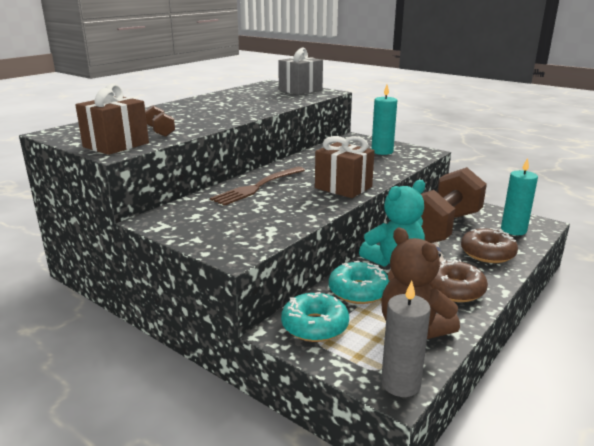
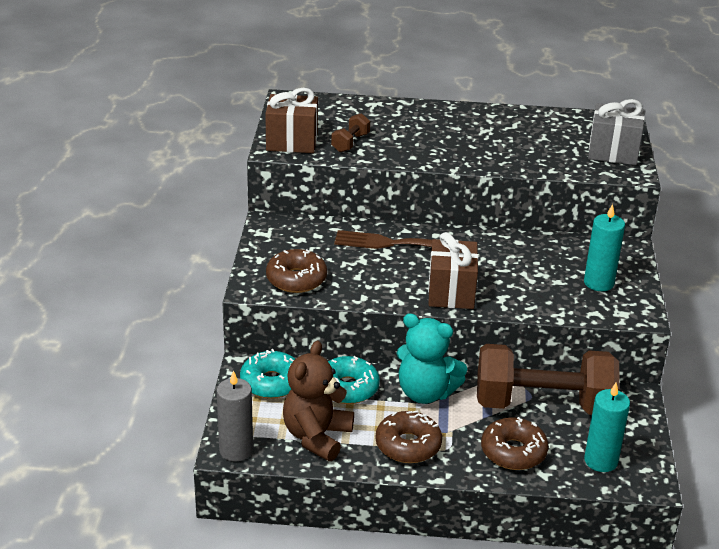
camera: 55 degrees right, 10 degrees up
none -> brown donut [266,249,327,293]

